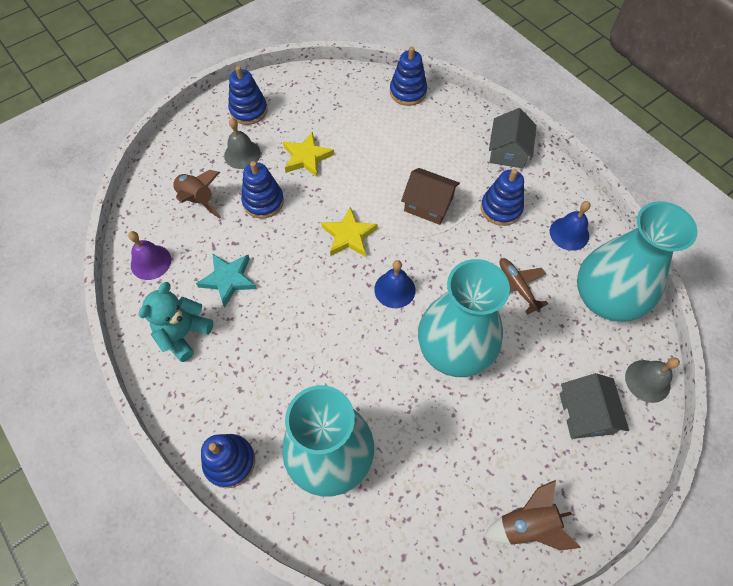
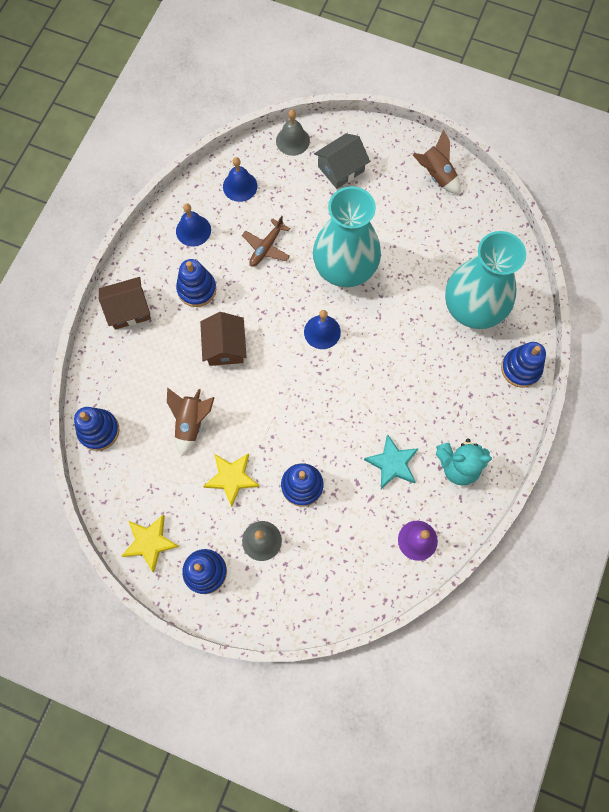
camera: 120 degrees left, 10 degrees up
brown rocket [172,170,221,219] -> brown rocket moved to [167,387,215,456]
yellow star [321,207,378,257] -> yellow star moved to [122,515,180,572]
grey house [489,108,537,169] -> brown house [99,277,151,330]
turquoise vase [577,201,698,322] -> blue bell [223,157,257,202]

